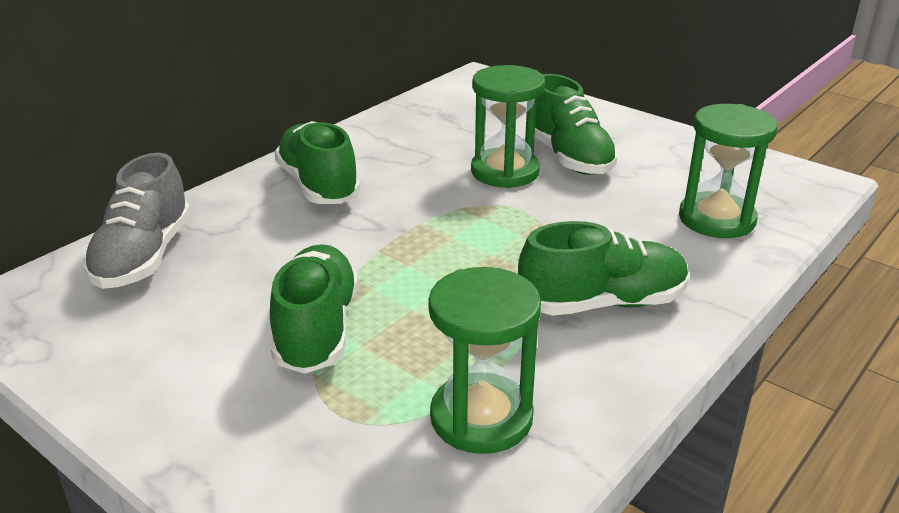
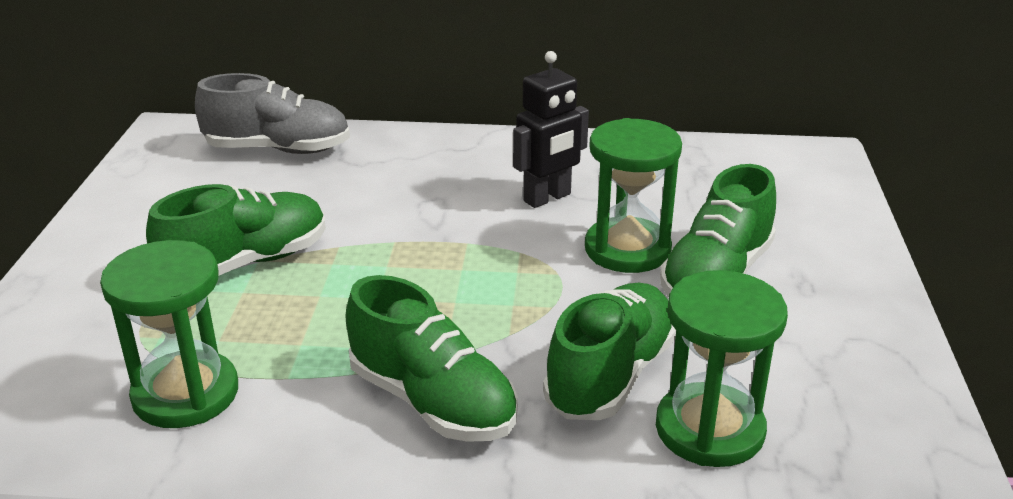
camera: 55 degrees right, 0 degrees up
grey shoe [83,153,191,289] -> grey shoe turned 150 degrees counterclockwise [195,73,350,154]
green shoe [275,121,360,204] -> green shoe moved to [543,283,676,420]
none -> black robot [513,51,589,208]

